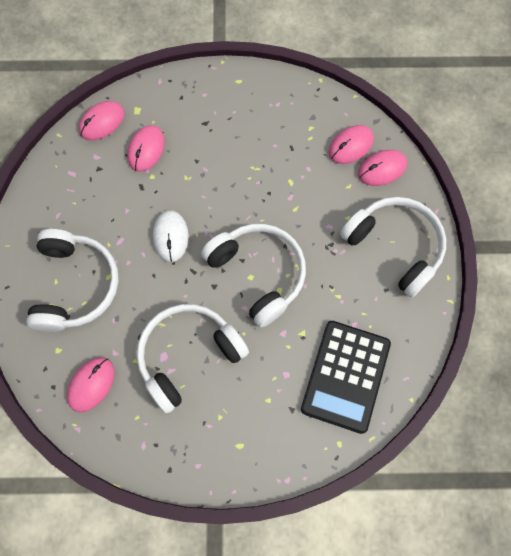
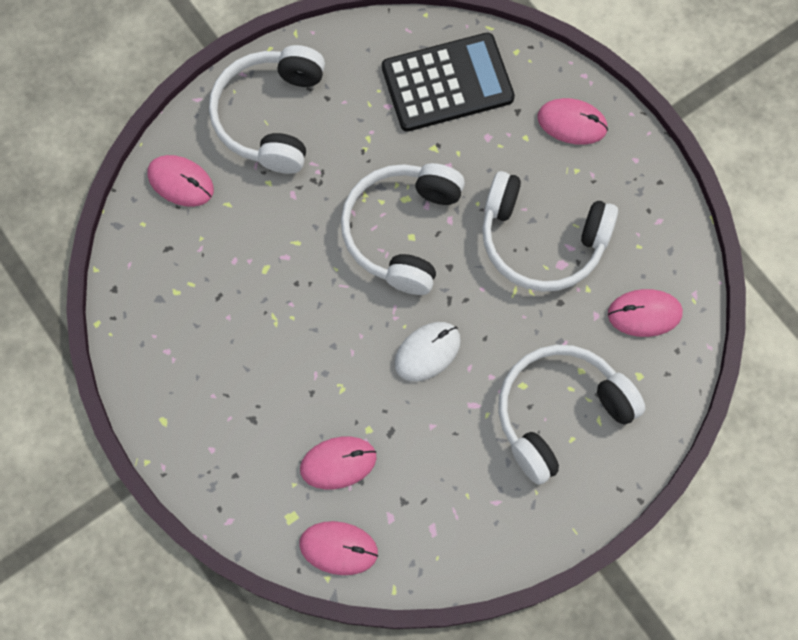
camera: 125 degrees left, 0 degrees up
pink mouse [329,125,374,164] -> pink mouse moved to [537,98,608,145]

